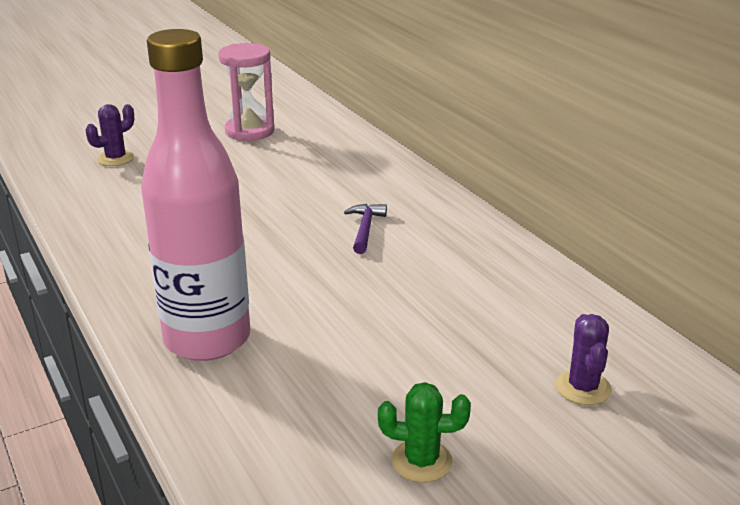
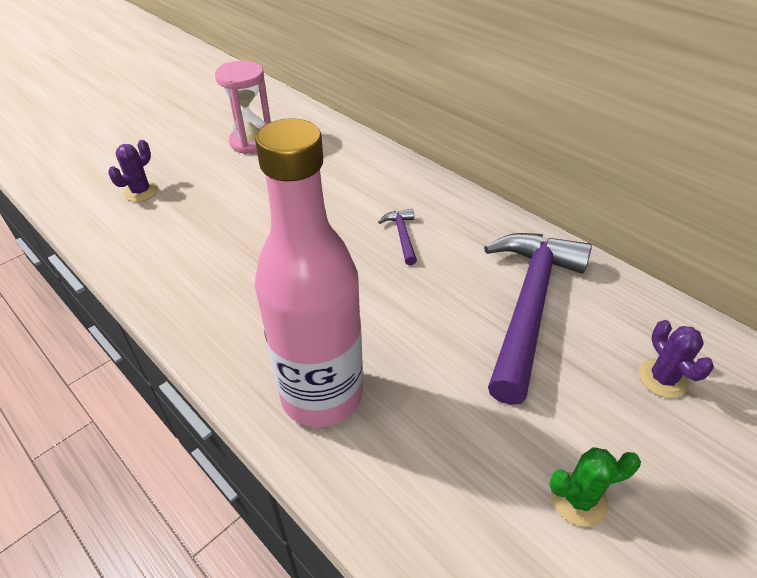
camera: 15 degrees left, 15 degrees up
none -> purple hammer [484,233,592,405]

